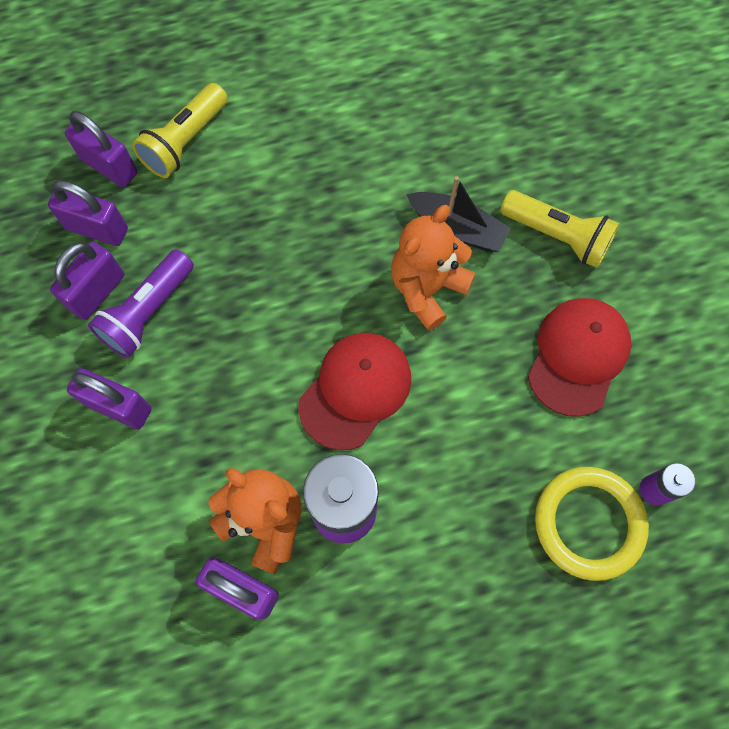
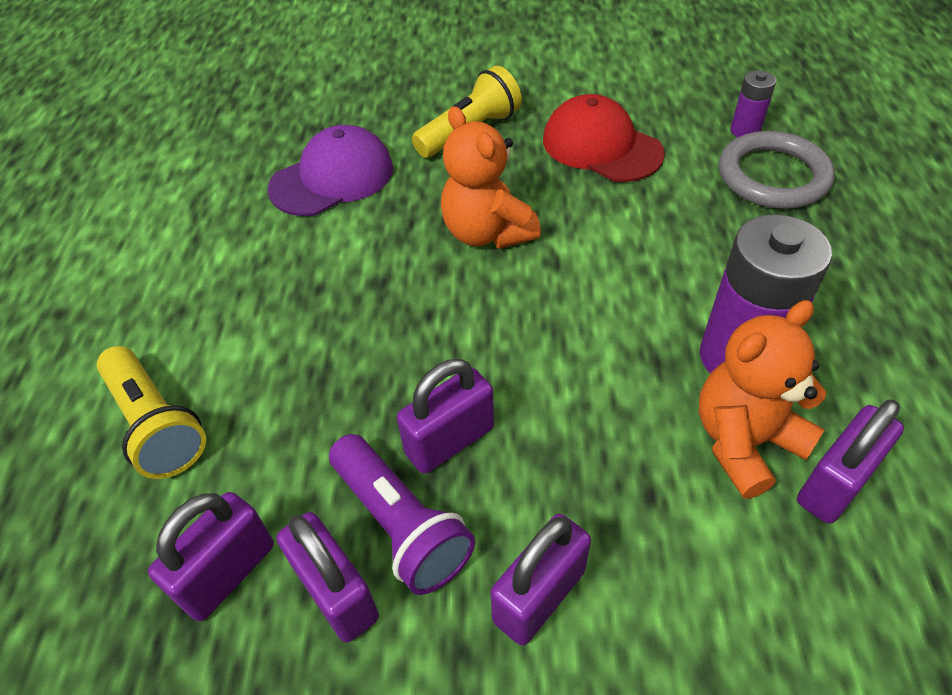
camera: 70 degrees left, 20 degrees down
purple padlock [65,111,137,187] -> purple padlock moved to [397,359,494,474]
red cap [298,333,411,450] -> none
black boat [406,176,511,252] -> none
yellow ring [535,467,649,581] -> grey ring [719,131,835,209]
none -> purple cap [268,125,393,216]

